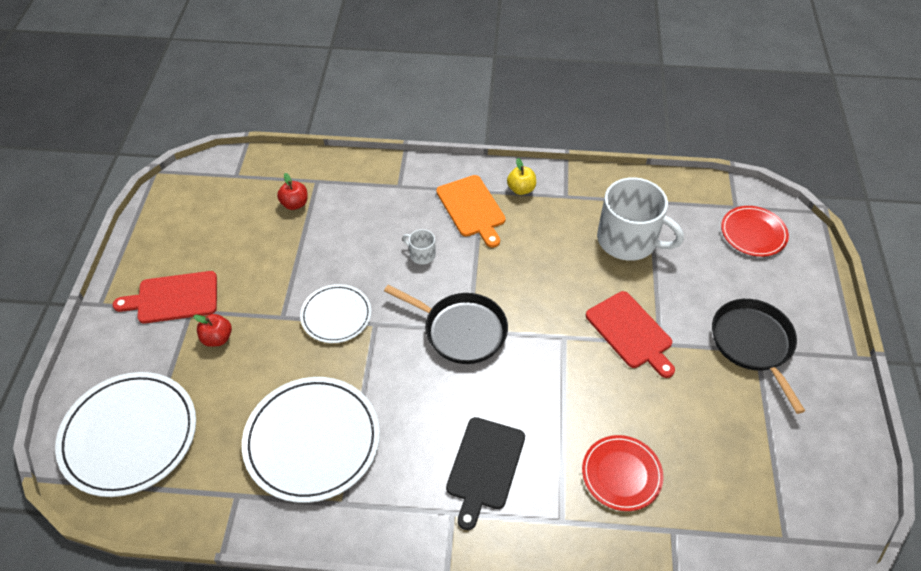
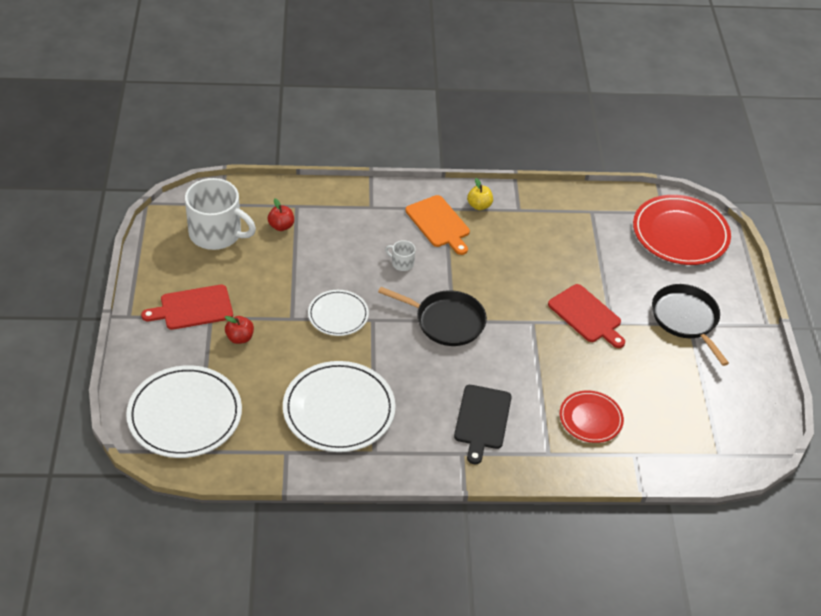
camera: 10 degrees left, 5 degrees down
white mug [597,177,684,261] -> white mug moved to [185,178,256,250]
red plate [721,206,789,257] -> red plate [633,195,731,265], size x1.74

